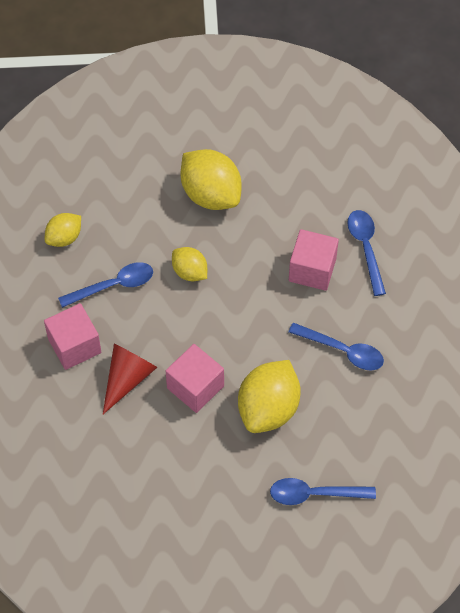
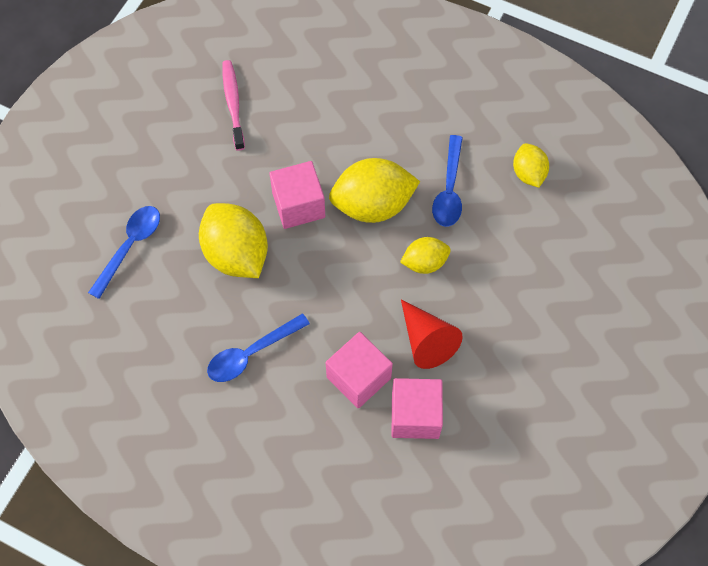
camera: 120 degrees right, 5 degrees up
pink cube [44,303,101,370] -> pink cube moved to [391,378,443,439]
red cone [103,343,158,414] -> red cone moved to [401,300,463,369]
yellow lemon [181,149,242,210] -> yellow lemon moved to [329,158,420,223]
blue spoon [347,210,386,296] -> none
none -> pink toothbrush [223,60,245,150]

